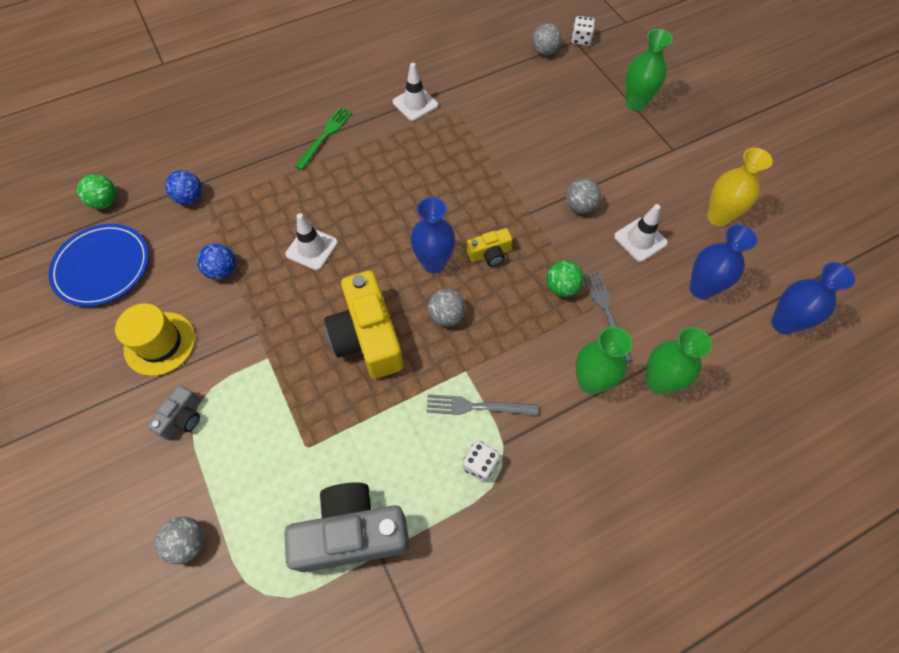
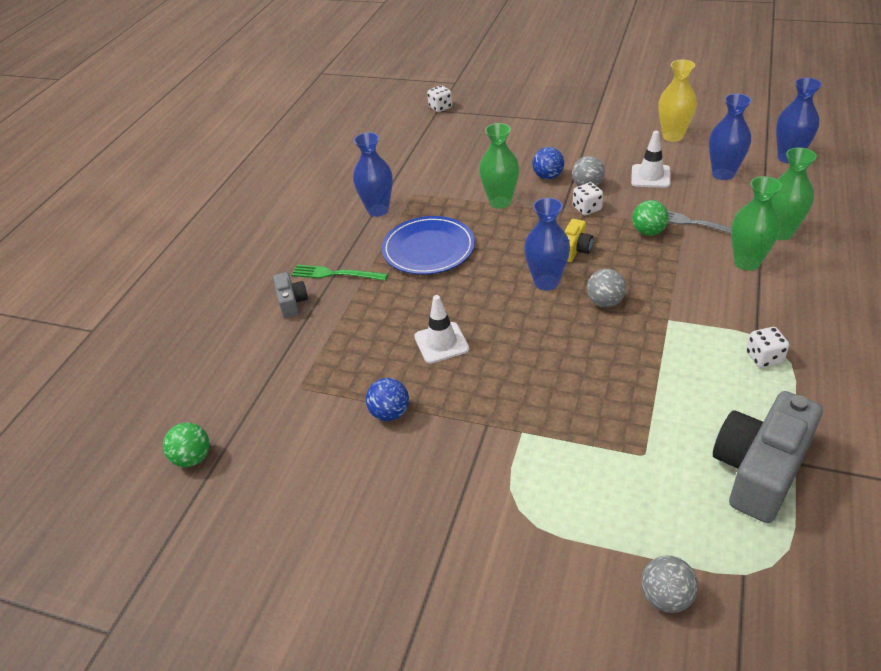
camera: 40 degrees left, 20 degrees down
blue plate [48,224,149,307] -> blue plate moved to [382,216,475,275]
yellow hat [115,303,195,376] -> none
grey camera [147,385,200,440] -> grey camera moved to [273,272,308,318]
blue ball [165,170,202,205] -> blue ball moved to [532,147,564,179]
green fork [294,108,352,170] -> green fork turned 60 degrees counterclockwise [291,265,388,281]
yellow camera [325,271,404,379] -> none
white traffic cone [393,63,438,121] -> blue vase [353,132,393,217]
grey fork [426,394,538,416] -> none
grey ball [532,23,562,55] -> none
green vase [626,29,673,111] -> green vase moved to [479,123,519,209]
none -> white dice [573,182,603,215]

